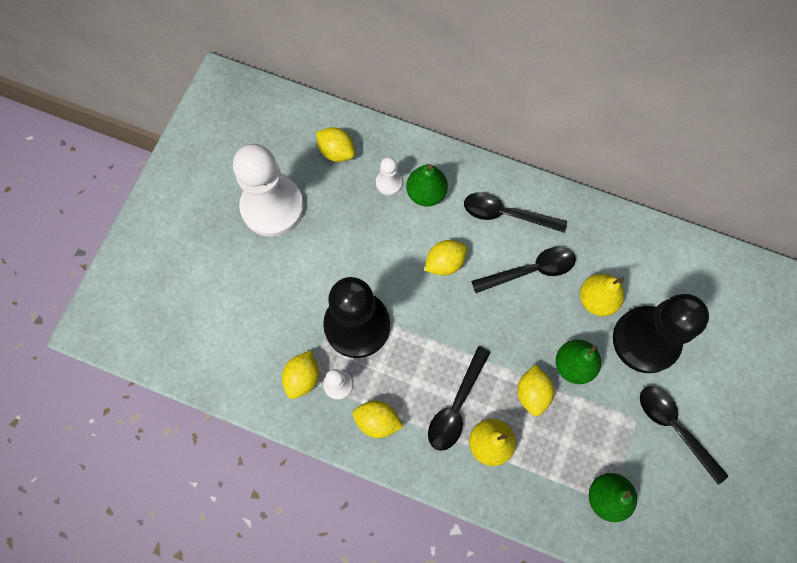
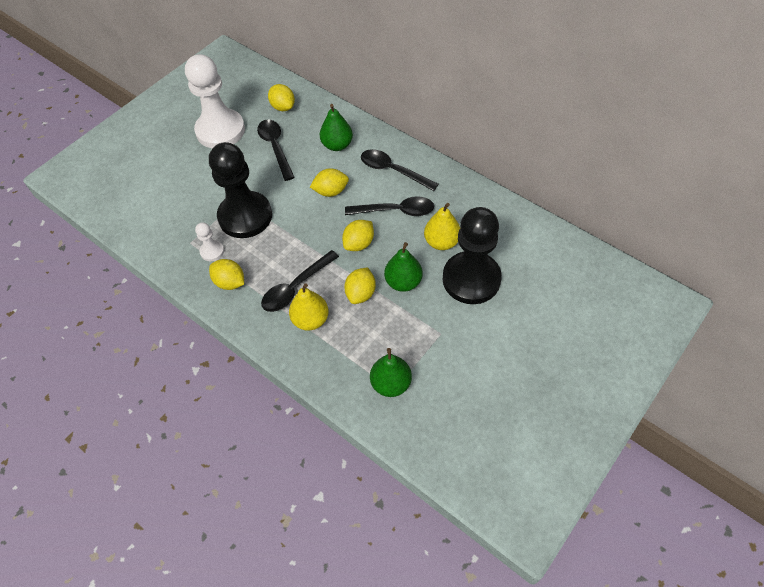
camera: 20 degrees right, 15 degrees down
yellow lemon [282,351,319,399] -> yellow lemon moved to [342,220,374,251]
white pawn [376,157,403,195] -> none
black spoon [640,386,728,485] -> black spoon moved to [257,119,295,181]

